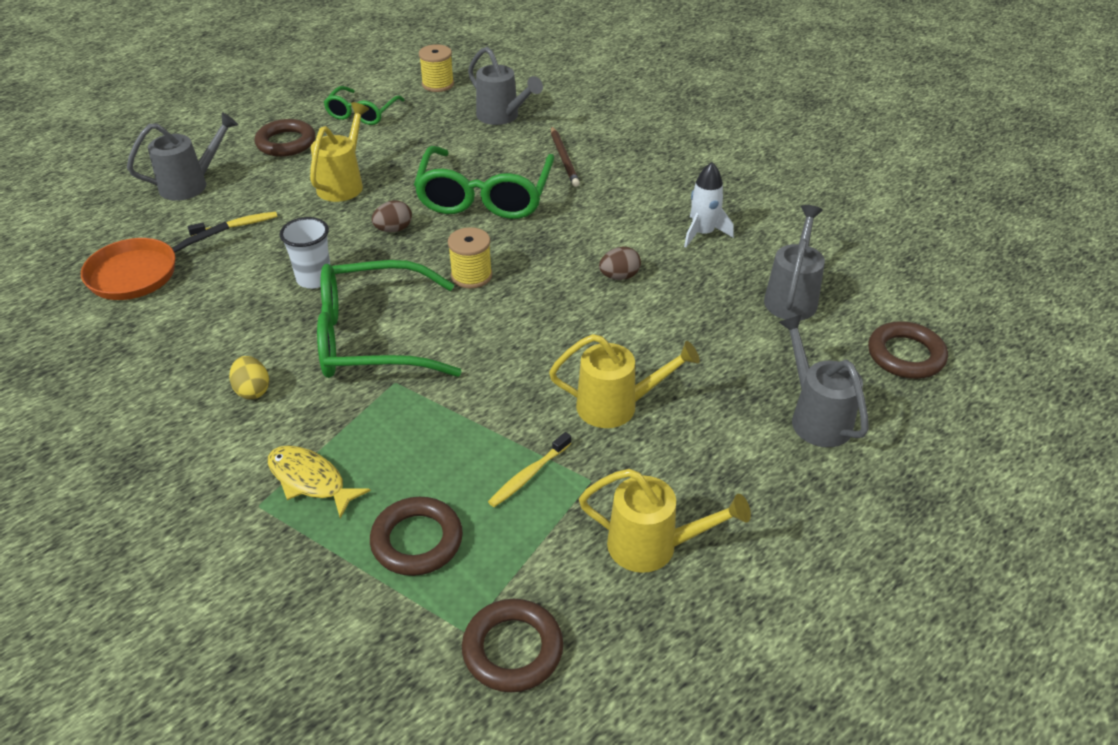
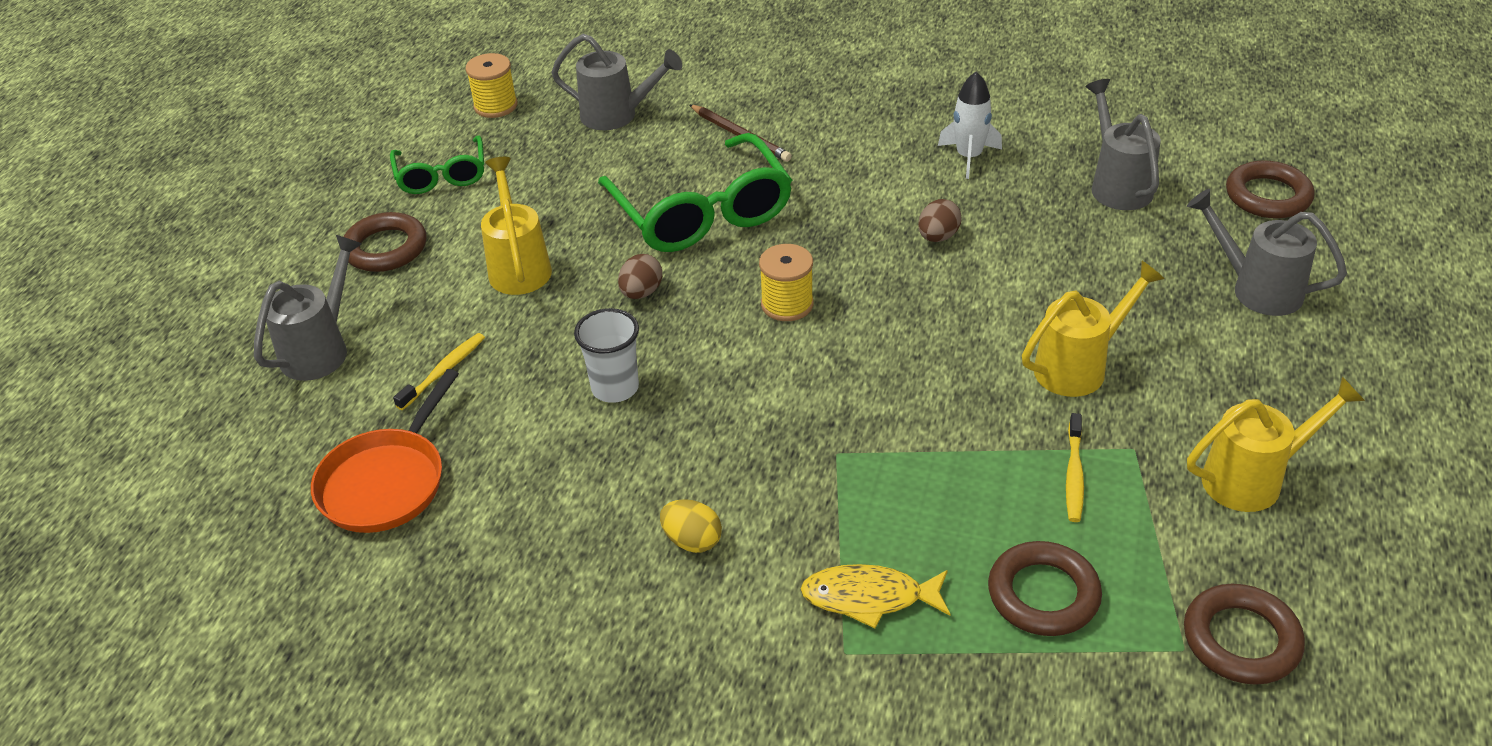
camera: 30 degrees left, 0 degrees up
green glasses [317,260,462,378] -> none

